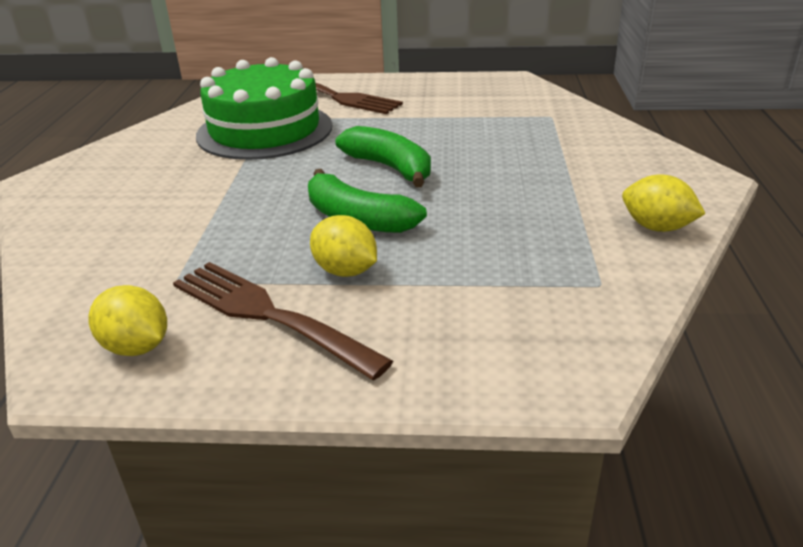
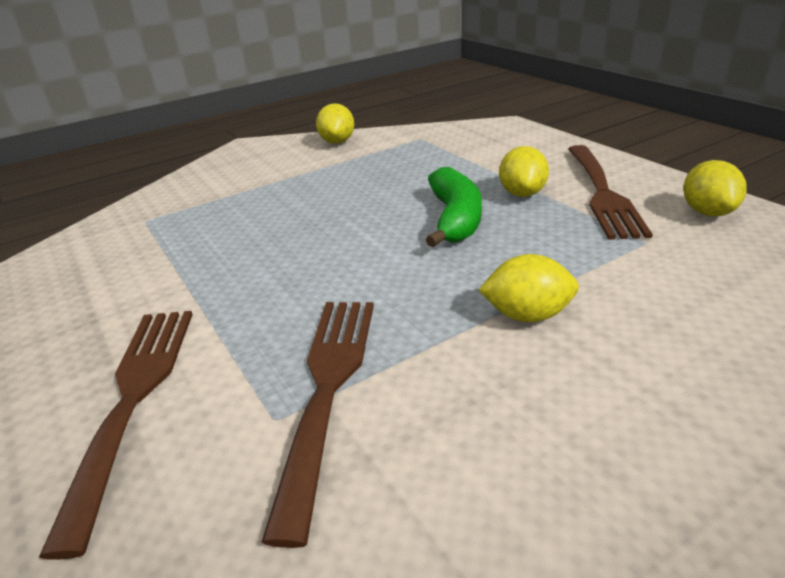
camera: 125 degrees left, 0 degrees up
green cake [196,57,332,160] -> brown fork [261,302,374,548]
green banana [336,126,431,187] -> none
none -> yellow lemon [479,254,579,322]

